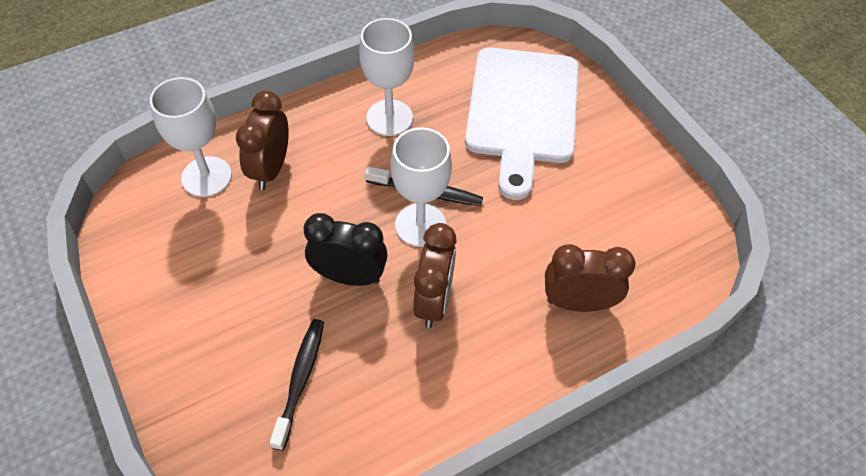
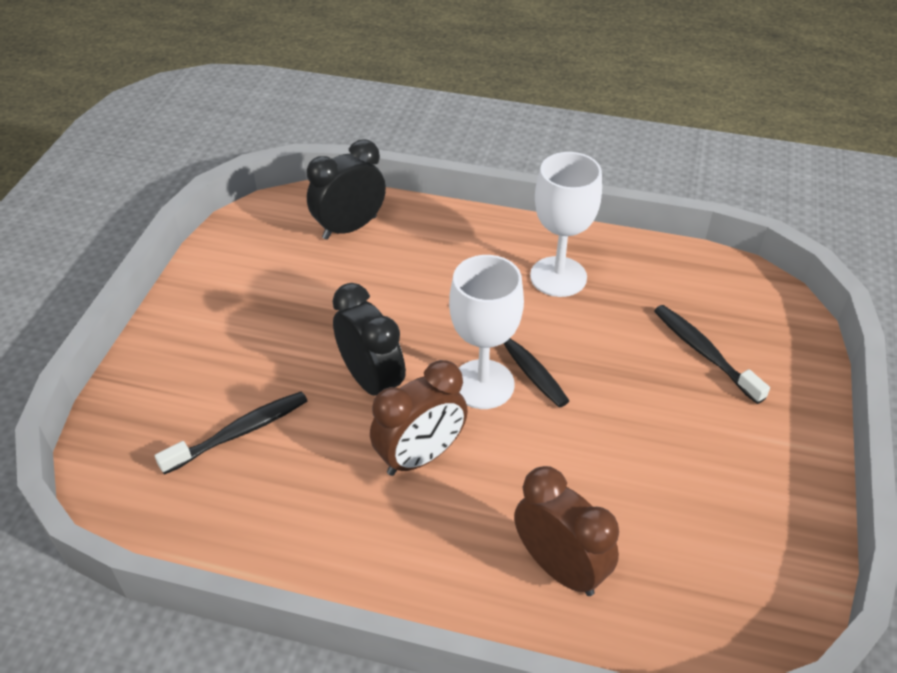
camera: 45 degrees right, 10 degrees down
white goblet [150,77,232,197] -> black clock [307,139,386,240]
brown clock [236,91,289,190] -> none
white cutting board [465,48,579,200] -> black toothbrush [654,305,770,404]

